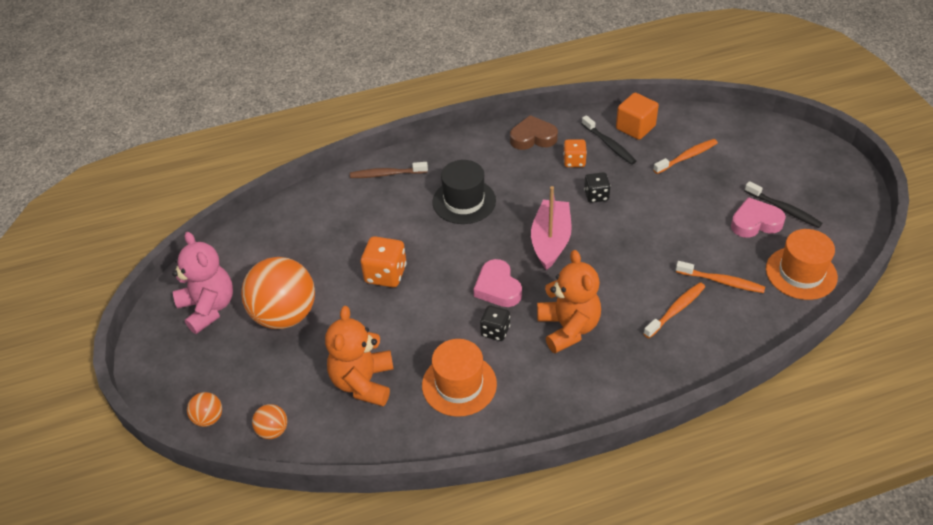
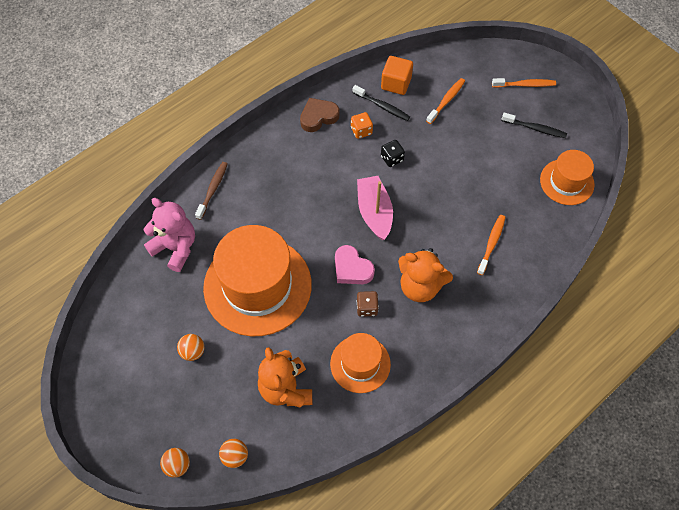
camera: 25 degrees left, 15 degrees up
pink teddy bear [172,232,233,334] -> pink teddy bear moved to [144,198,195,272]
orange ball [241,257,315,329] -> orange ball [177,334,204,361], size x0.44
brown toothbrush [350,162,428,178] -> brown toothbrush turned 135 degrees clockwise [195,162,228,220]
orange dice [361,236,407,287] -> orange hat [203,225,312,336]
black hat [432,160,496,224] -> none
black dice [480,306,510,341] -> brown dice [356,291,379,317]
orange teddy bear [537,250,601,354] -> orange teddy bear turned 150 degrees clockwise [398,248,453,302]
orange toothbrush [676,261,765,293] -> orange toothbrush moved to [492,78,556,88]
pink heart [731,197,786,238] -> none

